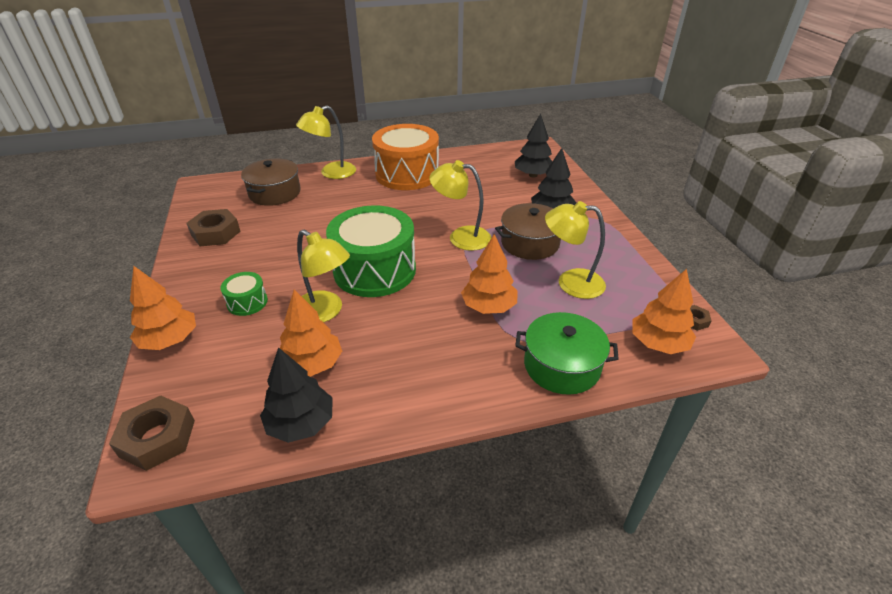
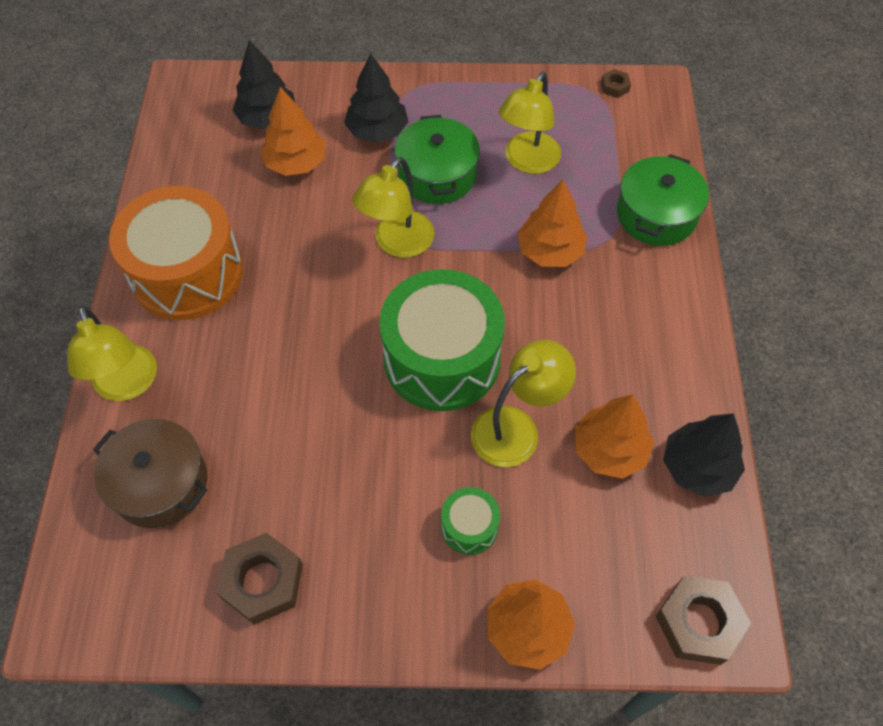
camera: 75 degrees left, 20 degrees up
brown pot [495,203,561,260] -> green pot [395,115,480,204]
orange tree [632,269,696,354] -> orange tree moved to [260,87,326,176]

